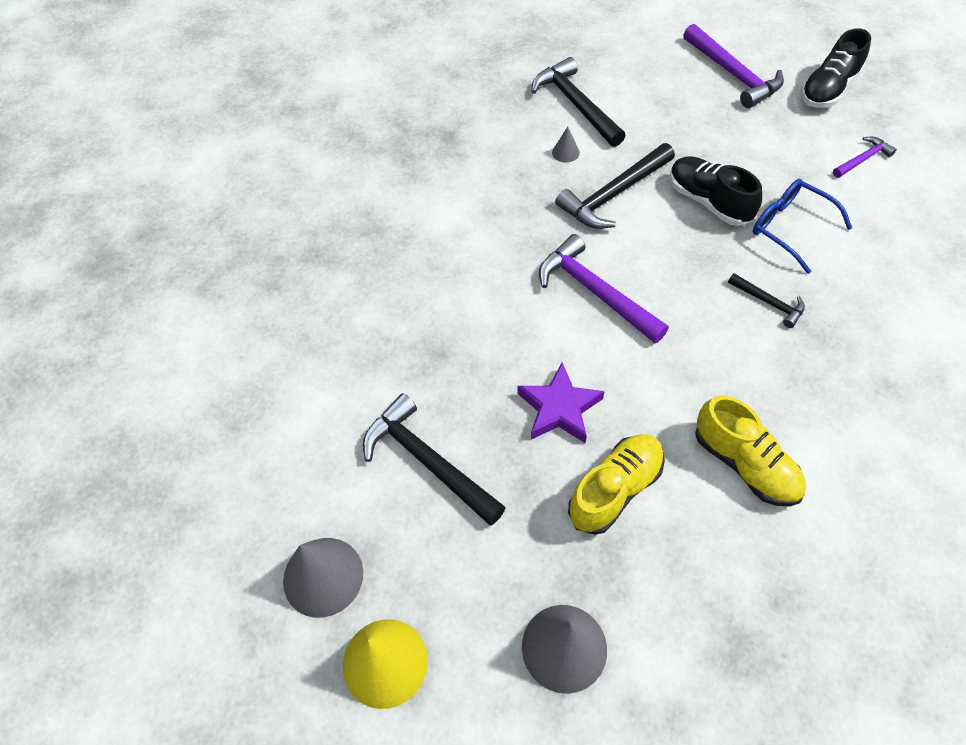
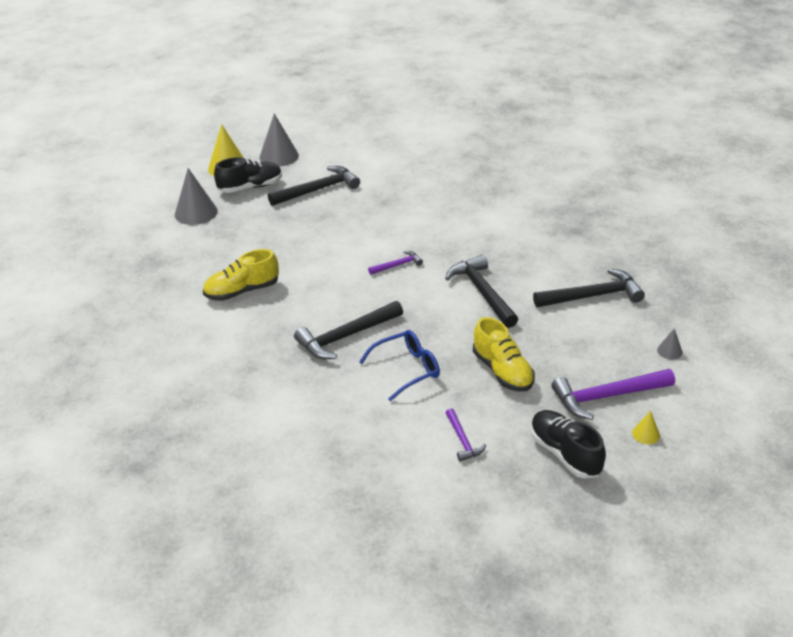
camera: 105 degrees right, 20 degrees down
purple star [518,362,605,443] -> none
purple hammer [539,234,669,343] -> purple hammer [368,251,423,275], size x0.53
grey cone [552,127,580,163] -> grey cone moved to [657,328,683,359]
yellow shoe [568,434,665,535] -> yellow shoe moved to [473,317,535,392]
black shoe [670,156,762,226] -> black shoe moved to [214,157,282,193]
black hammer [728,273,805,328] -> black hammer [294,301,403,359], size x1.88
none -> yellow cone [632,411,660,444]

